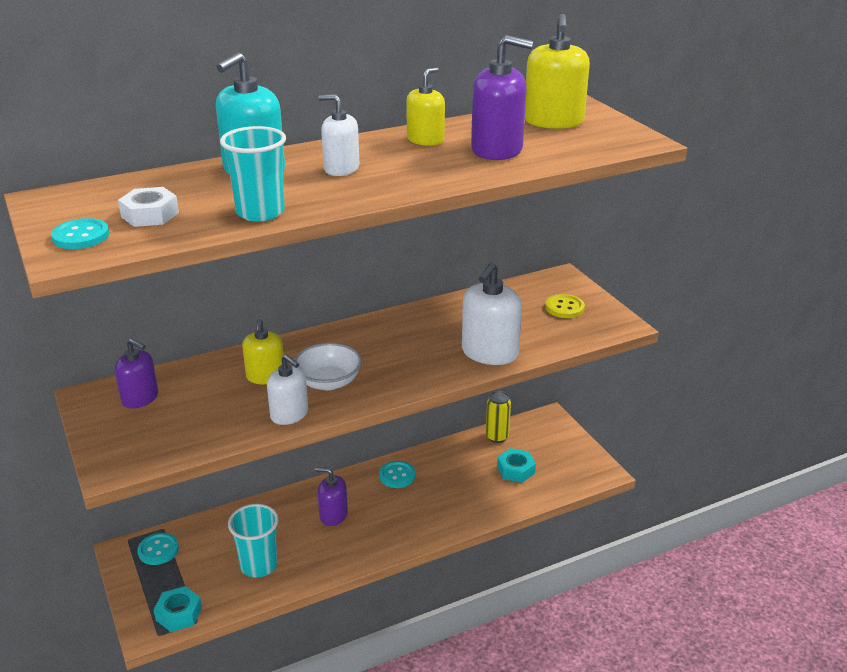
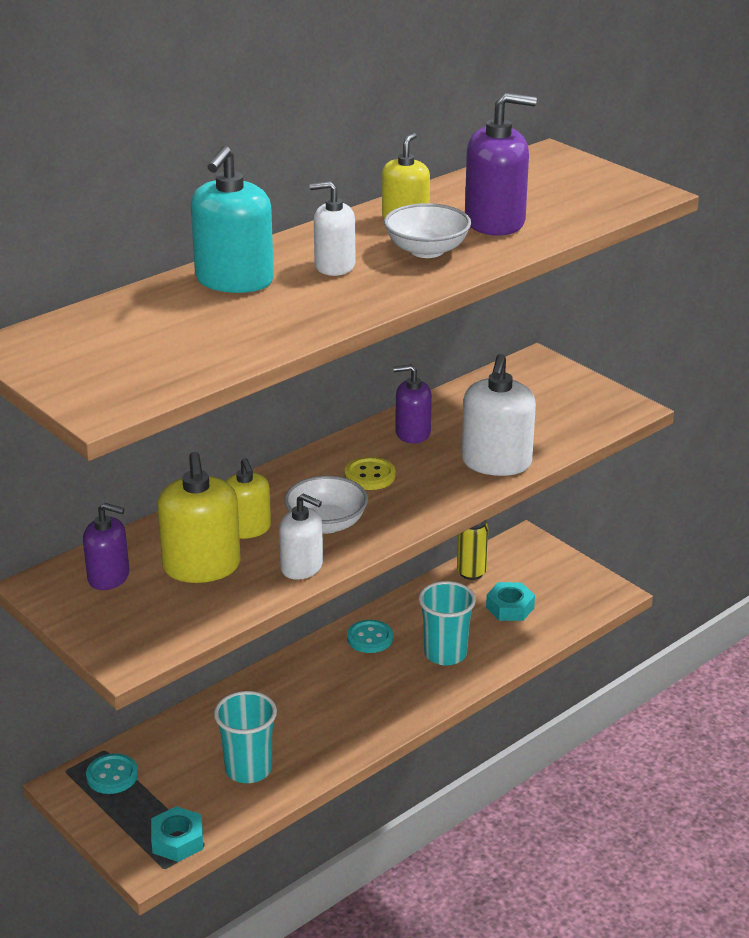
camera: 15 degrees left, 0 degrees up
turquoise button [51,218,109,249] -> none
white nut [118,187,179,227] -> none
turquoise cup [220,126,286,222] -> turquoise cup moved to [419,581,476,665]
purple soap dispenser [315,467,348,526] -> purple soap dispenser moved to [393,365,432,444]
yellow soap dispenser [525,14,590,129] -> yellow soap dispenser moved to [157,452,241,583]
yellow button [545,294,585,318] -> yellow button moved to [345,457,396,490]
none -> white bowl [384,203,471,258]

